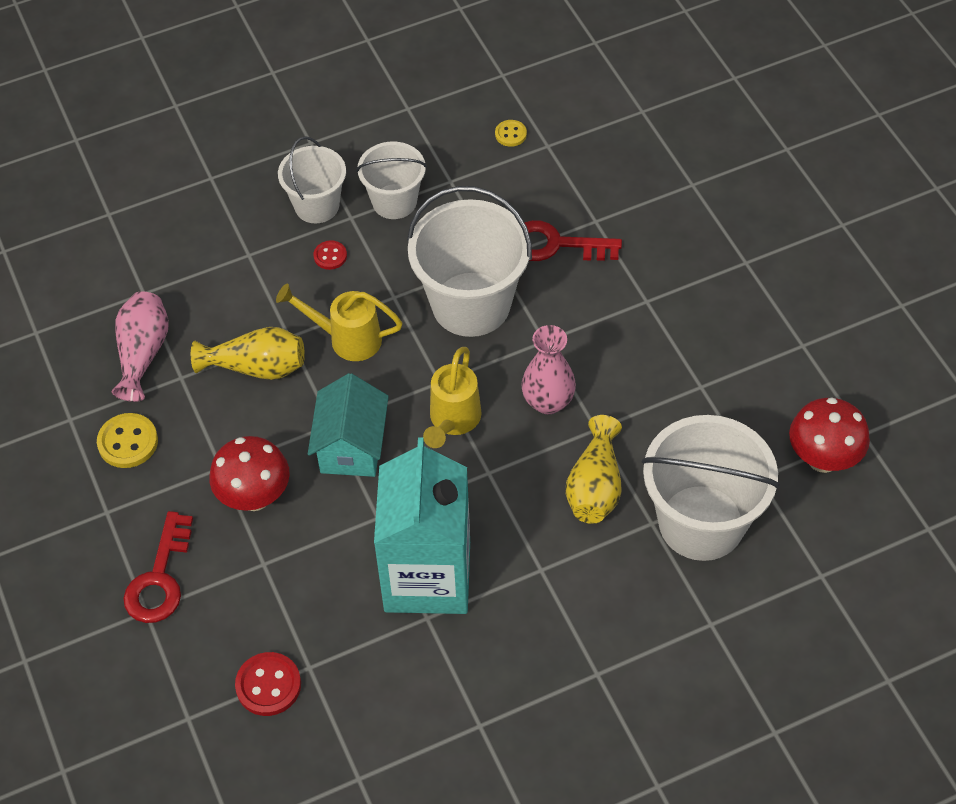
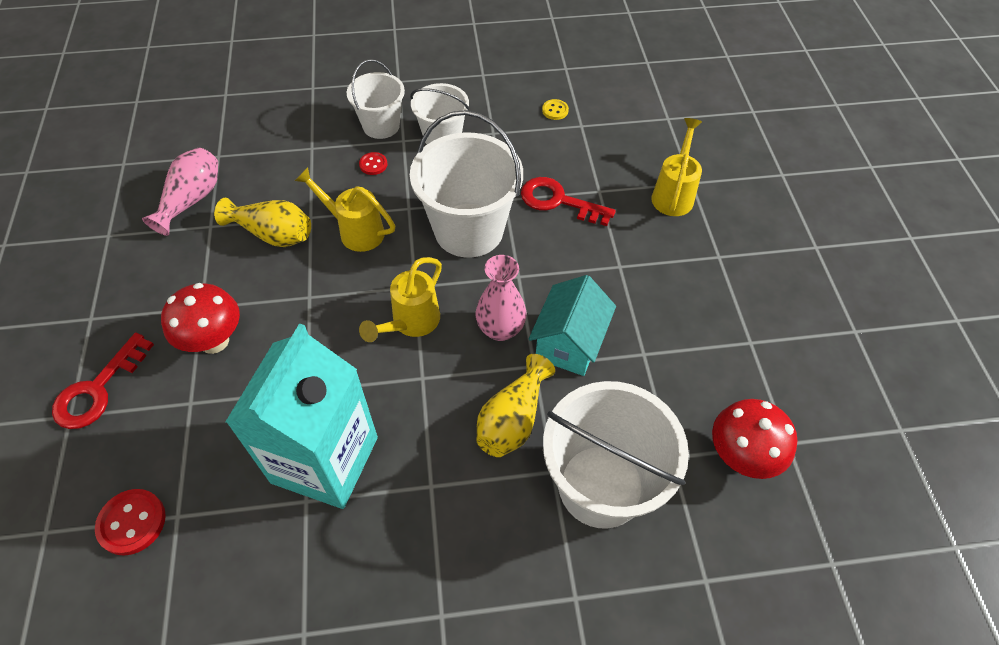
camera: 15 degrees right, 0 degrees up
yellow button [97,413,158,468] -> none
turquoise house [308,373,389,477] -> turquoise house moved to [529,275,616,376]
none -> yellow watering can [651,118,702,216]

